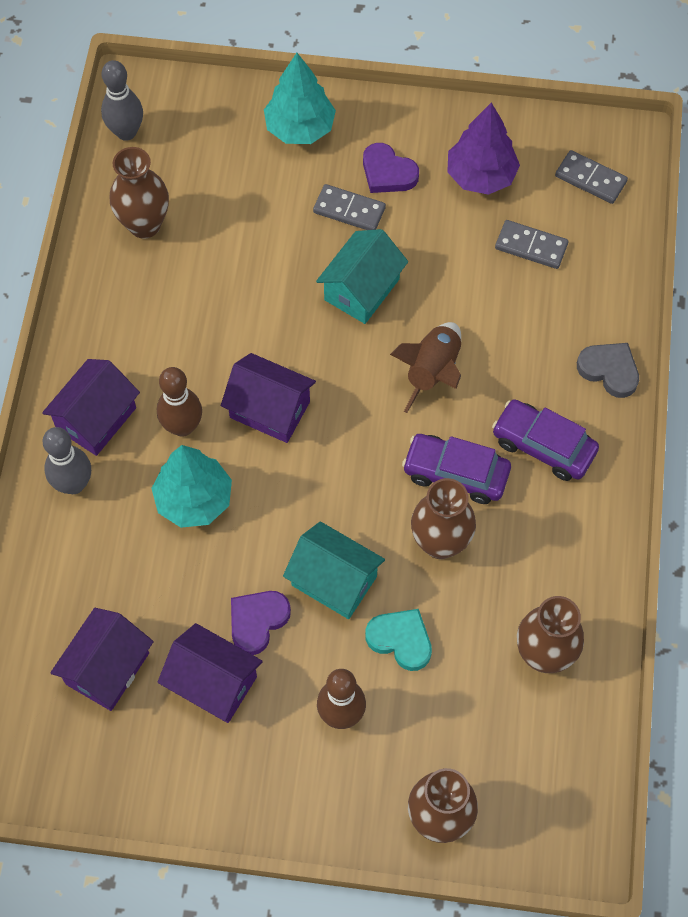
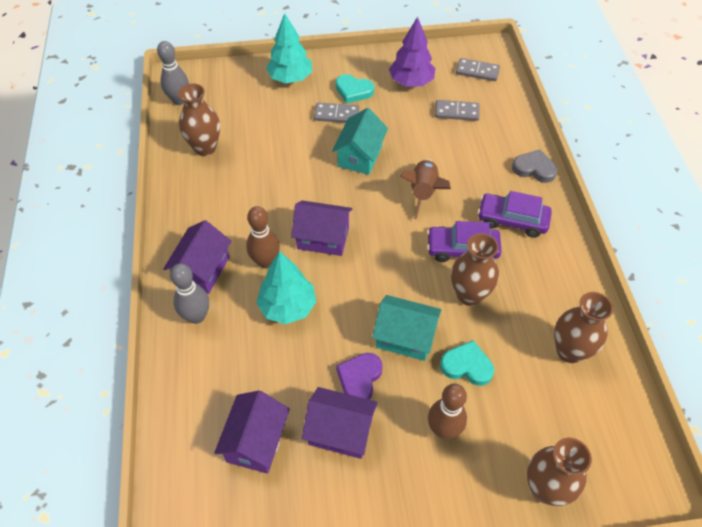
camera: 15 degrees left, 10 degrees down
purple heart [363,143,419,193] -> turquoise heart [336,74,374,103]

